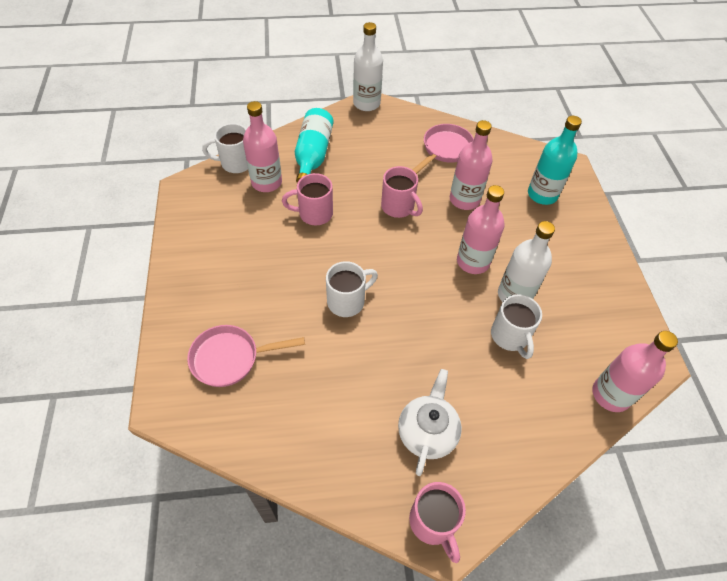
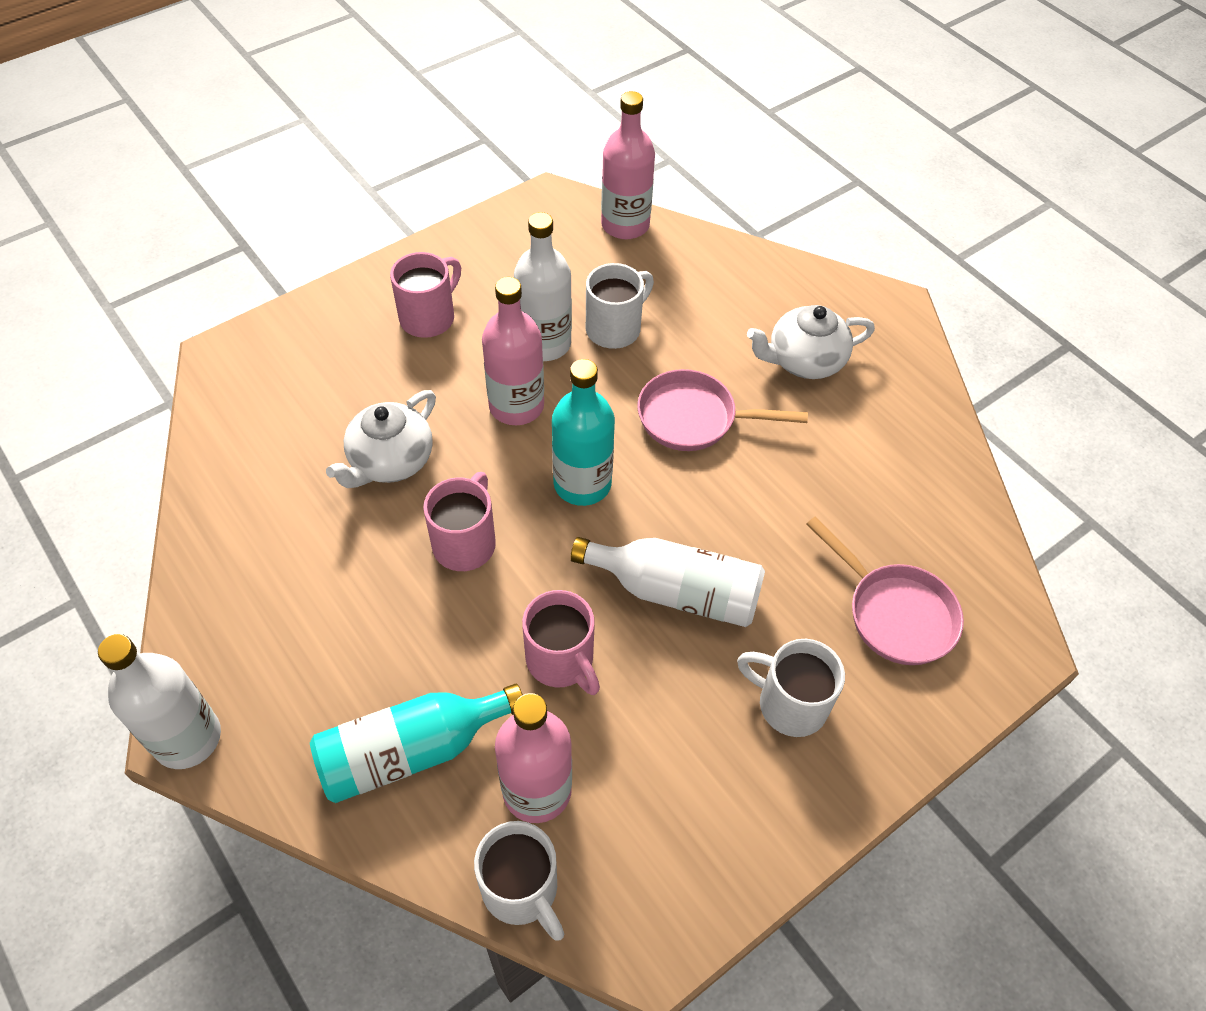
camera: 120 degrees left, 0 degrees up
white mug [326,261,378,317] -> white mug moved to [737,639,845,737]
pink mug [409,482,466,563] -> pink mug moved to [390,252,461,338]
pink pan [412,124,474,174] -> pink pan moved to [637,369,808,451]
pink bottle [450,120,493,210] -> white teapot [326,390,436,488]
turquoise bottle [528,116,582,205] -> turquoise bottle moved to [552,359,615,506]
none -> white bottle [570,537,765,627]

